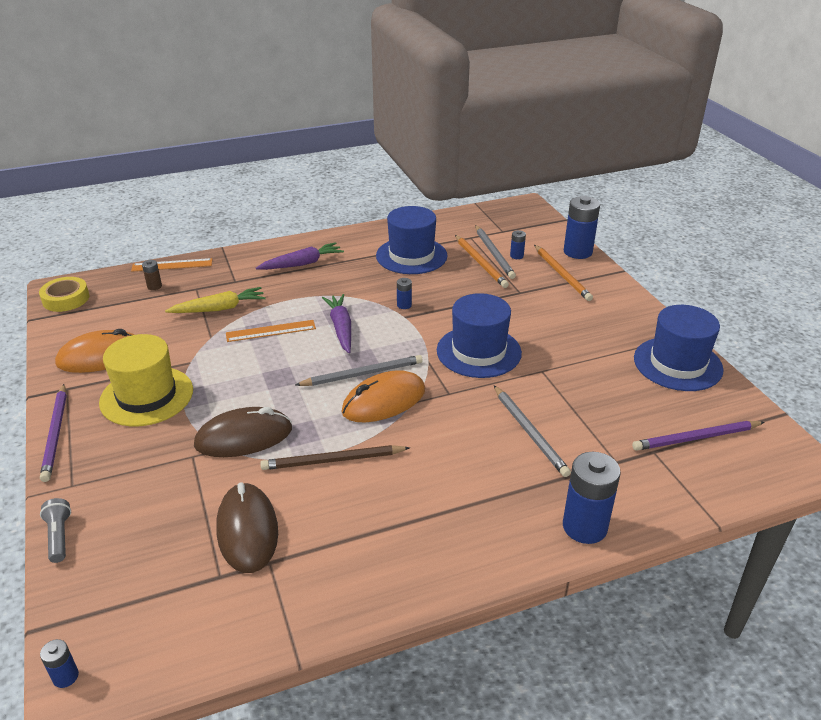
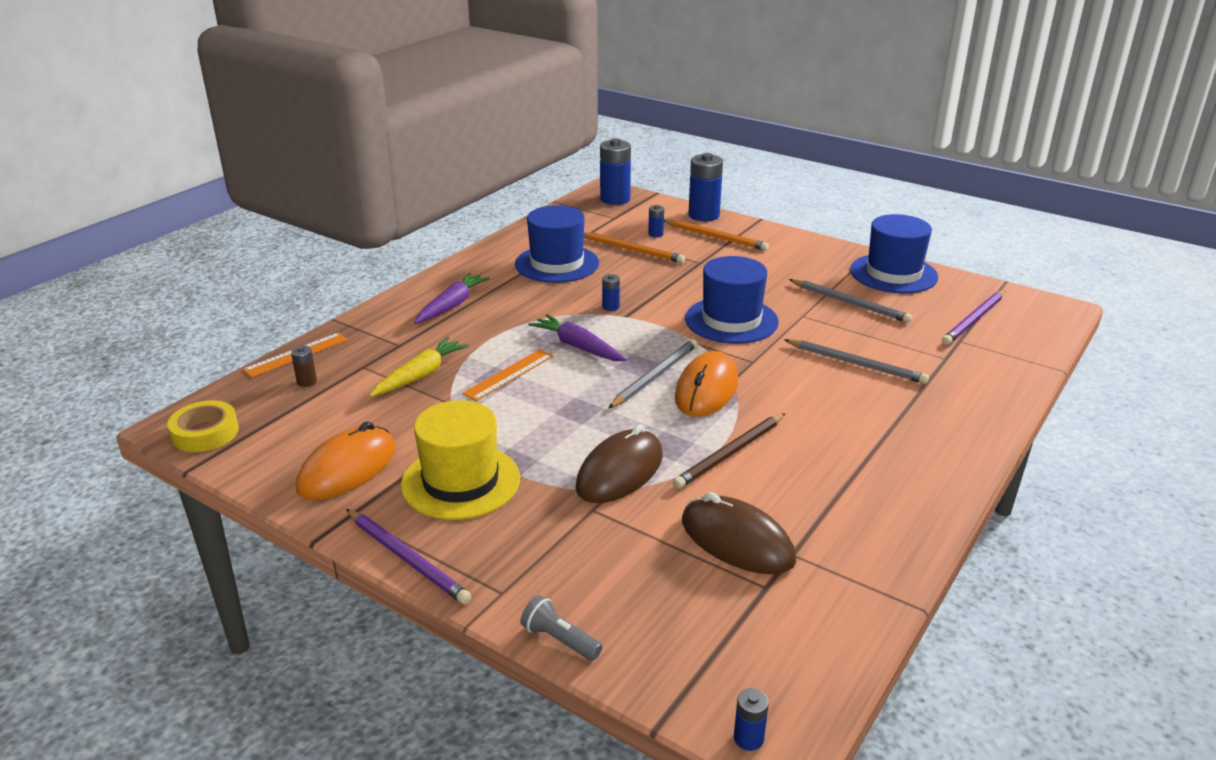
camera: 35 degrees left, 5 degrees down
grey pencil [475,225,516,279] -> grey pencil moved to [789,279,912,323]
blue battery [563,452,621,544] -> blue battery moved to [600,138,631,205]

